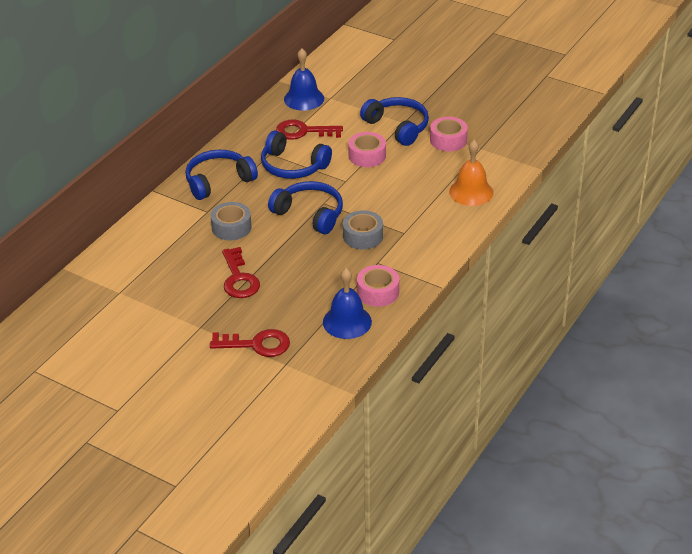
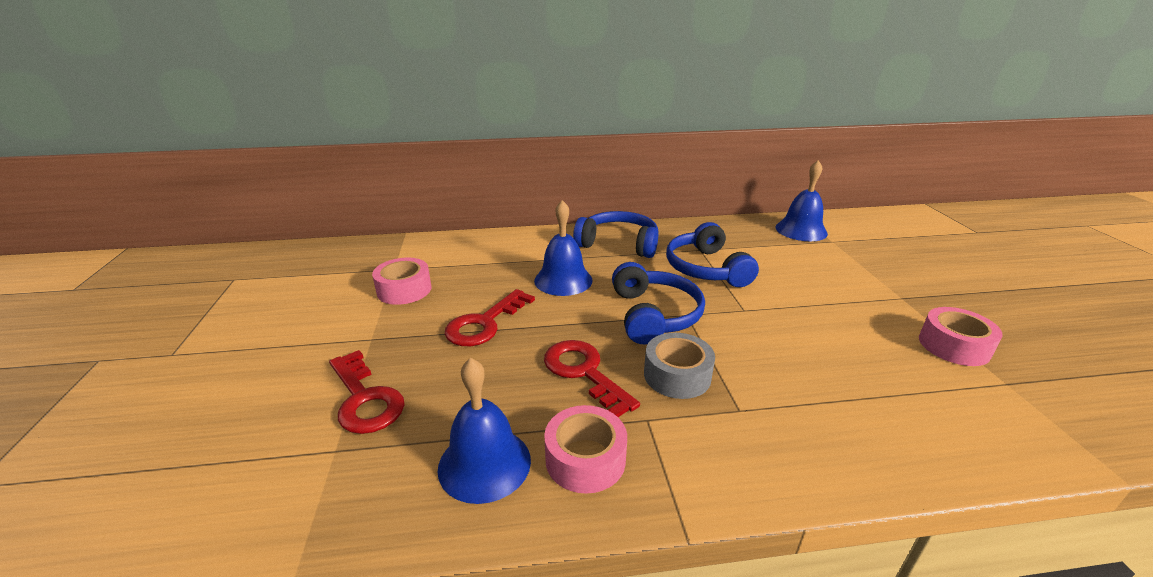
camera: 50 degrees right, 10 degrees down
grey tape [210,202,252,241] -> blue bell [534,200,593,296]
red key [276,120,343,140] -> red key moved to [544,340,640,417]
pink tape [348,132,386,167] -> pink tape moved to [372,258,431,305]
blue headphones [360,97,429,146] -> none
orange bell [449,140,493,206] -> none

